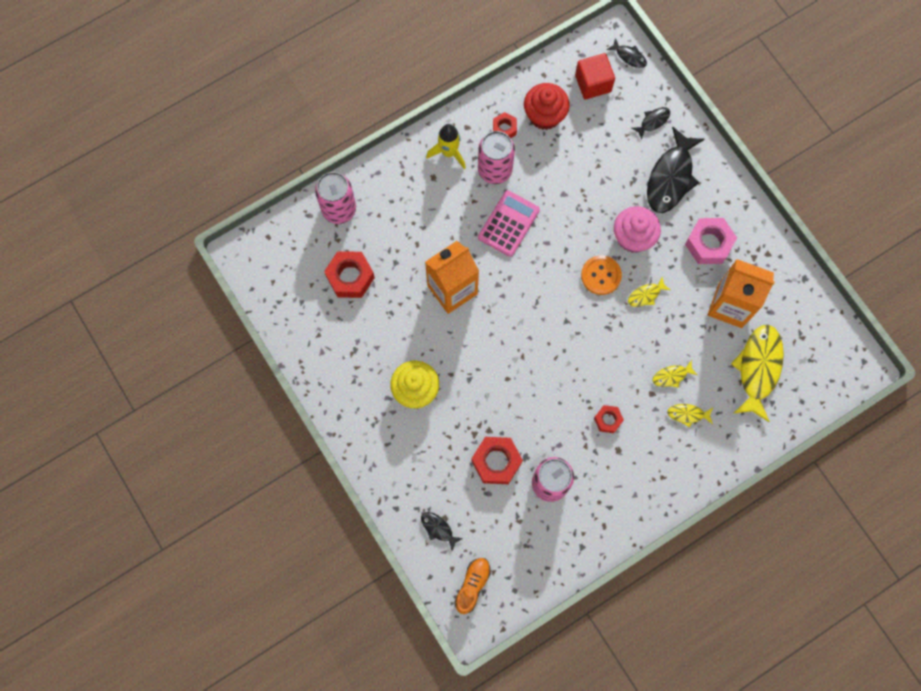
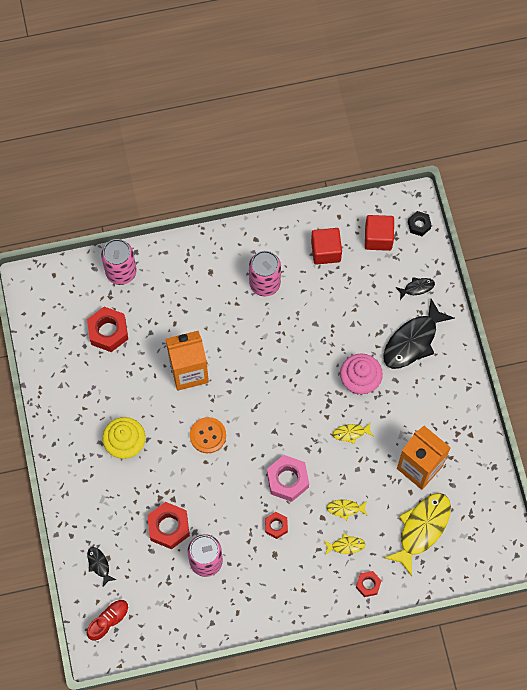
camera: 20 degrees right, 5 degrees down
yellow rocket [426,124,466,169] -> none
orange shoe [454,558,491,614] -> red shoe [87,600,129,642]
pink calculator [478,190,540,257] -> none
red nut [493,112,517,138] -> red nut moved to [356,571,382,597]
red cupcake [524,83,570,130] -> red cube [311,228,342,265]
orange button [581,255,622,295] -> orange button moved to [190,417,226,453]
black fish [607,38,647,68] -> black nut [408,211,432,236]
yellow fish [667,404,713,428] -> yellow fish turned 150 degrees clockwise [324,534,365,555]
pink nut [685,218,737,264] -> pink nut moved to [267,455,309,502]

